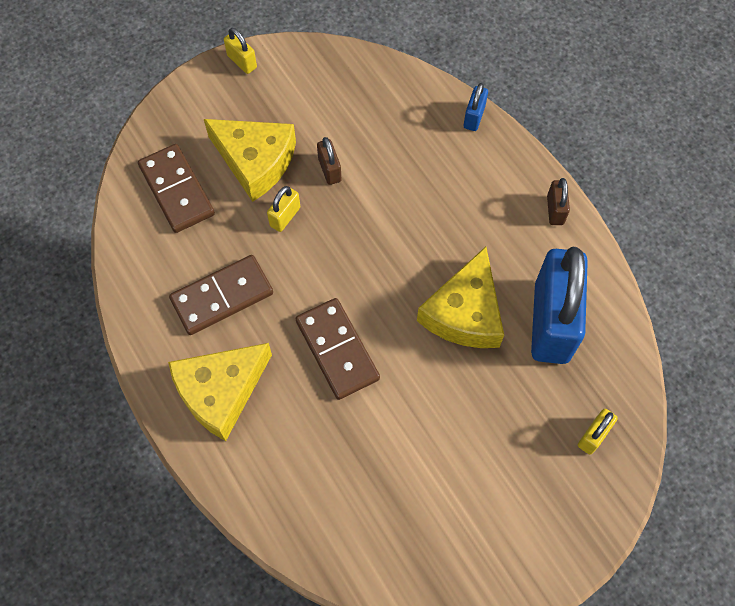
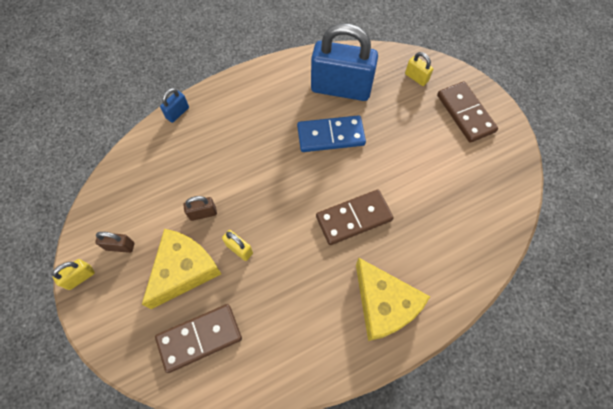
camera: 85 degrees left, 0 degrees up
brown domino [169,255,273,335] -> brown domino moved to [437,81,498,143]
yellow cheese [417,246,504,348] -> blue domino [297,115,366,152]
blue padlock [463,83,488,131] -> blue padlock turned 75 degrees counterclockwise [160,88,189,123]
brown padlock [547,178,570,225] -> brown padlock moved to [95,232,134,253]

